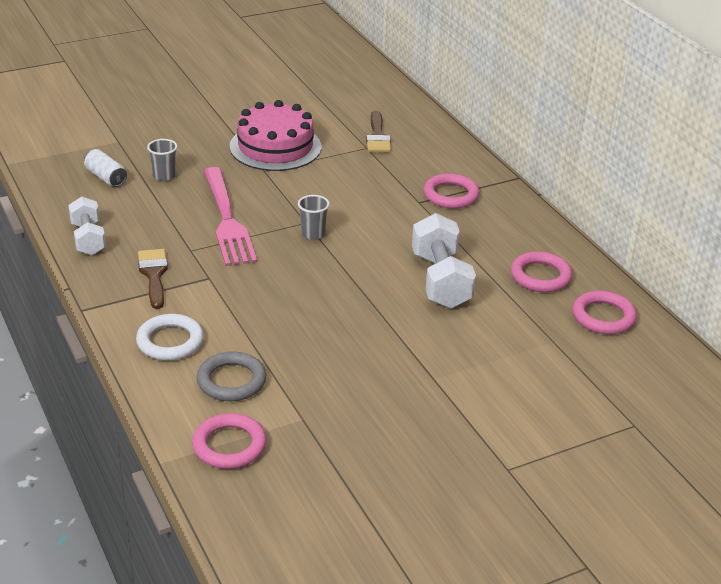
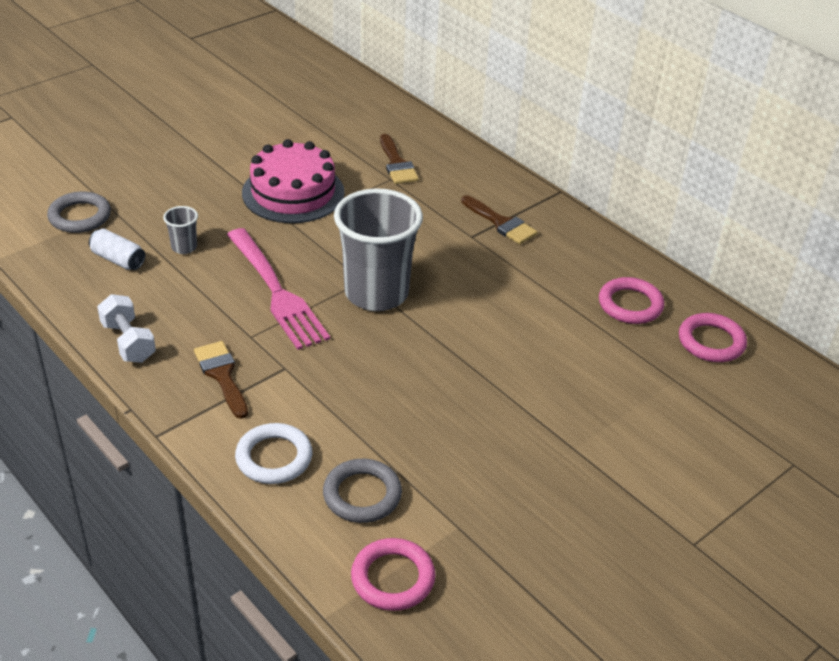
camera: 15 degrees left, 5 degrees up
grey cup [298,195,330,240] -> grey cup [334,188,423,311], size x2.42
white dumbbell [412,213,476,309] -> none
pink ring [423,173,480,209] -> brown brush [461,195,538,244]
none -> grey ring [47,191,111,233]

